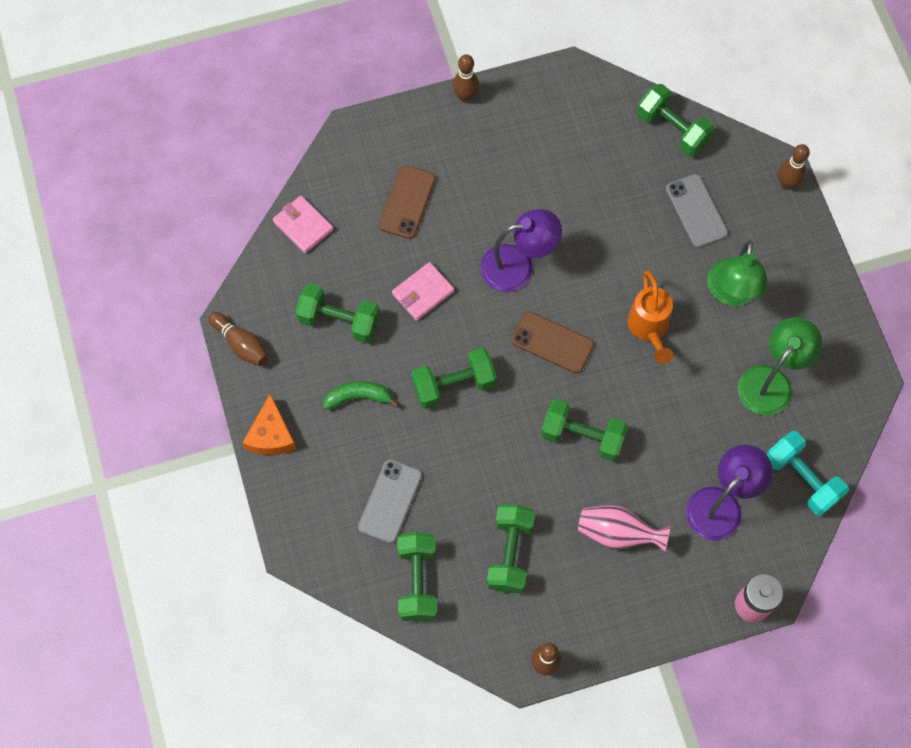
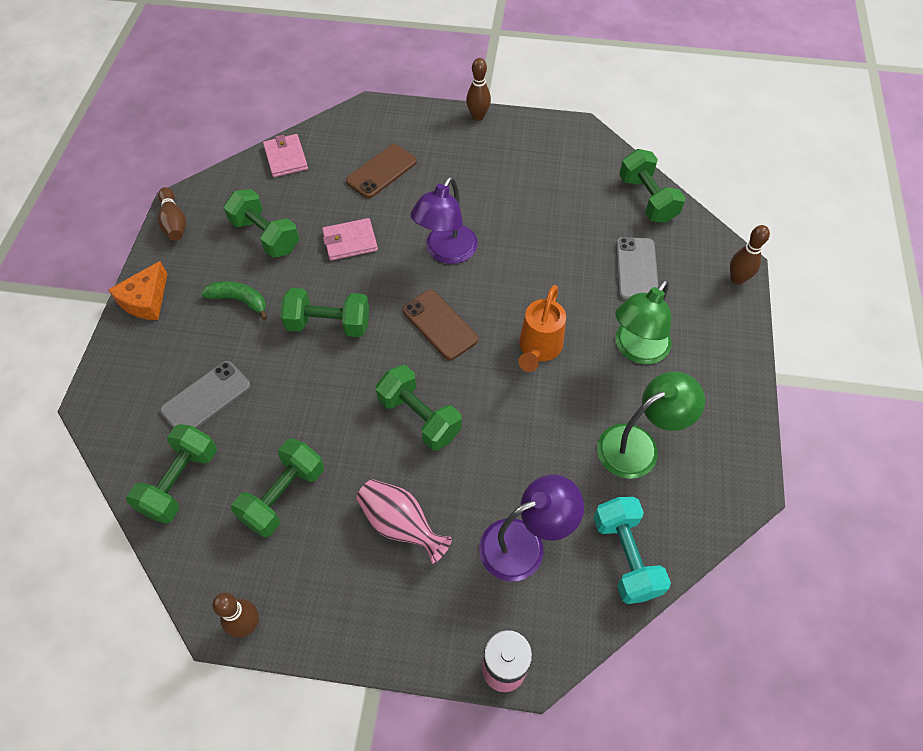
camera: 25 degrees right, 10 degrees down
purple lamp [480,209,562,292] -> purple lamp turned 105 degrees clockwise [411,176,478,264]

